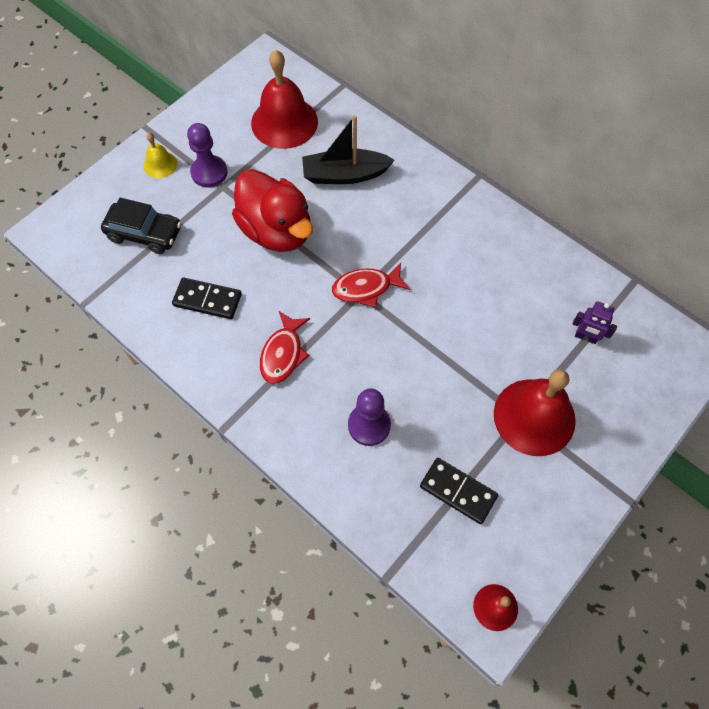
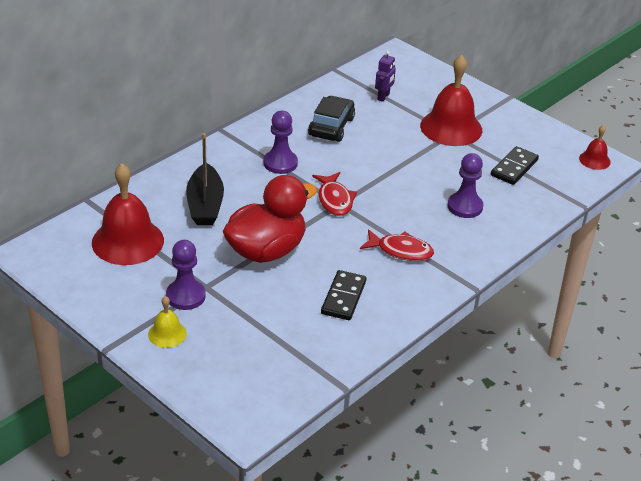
camera: 90 degrees left, 25 degrees down
black car [101,198,181,254] -> black car moved to [308,96,355,142]
none -> purple pawn [264,111,298,174]

